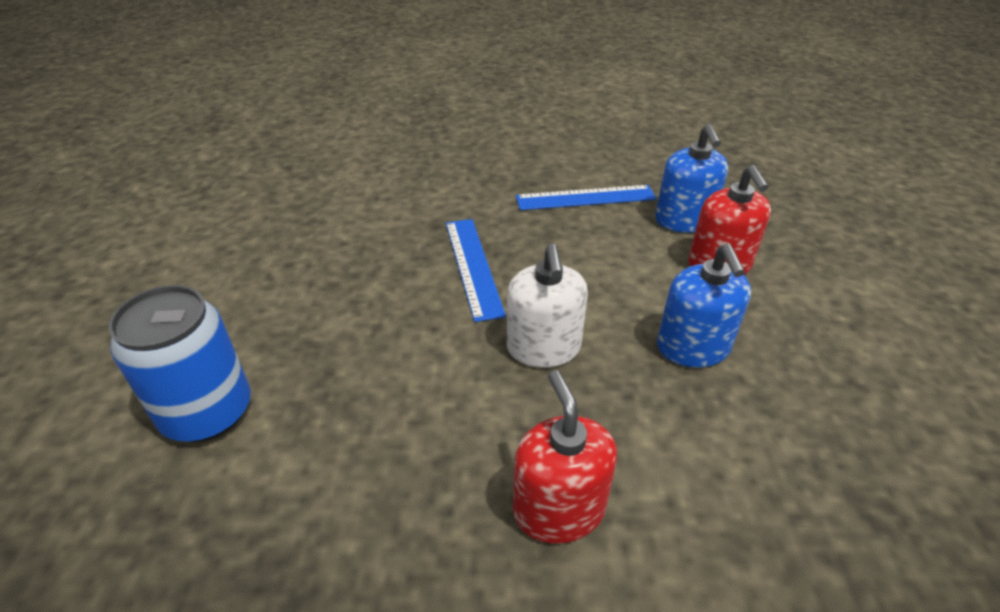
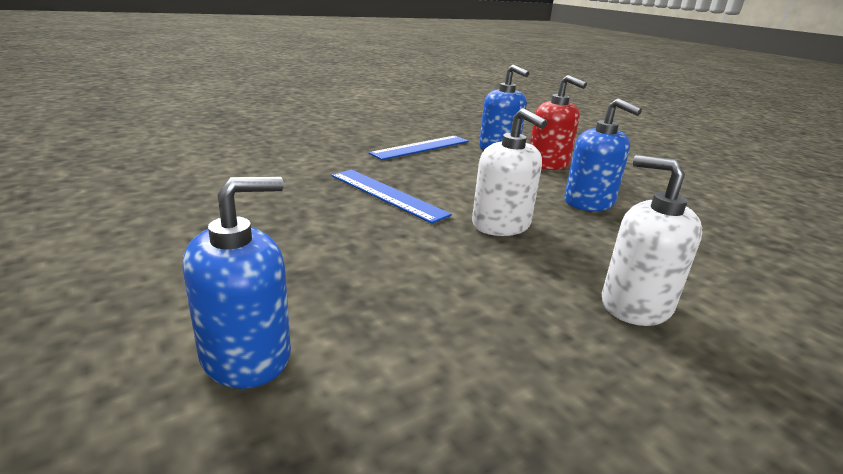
camera: 35 degrees left, 15 degrees down
blue can [109,285,251,442] -> blue soap dispenser [183,177,291,389]
red soap dispenser [513,370,617,544] -> white soap dispenser [602,155,702,326]

